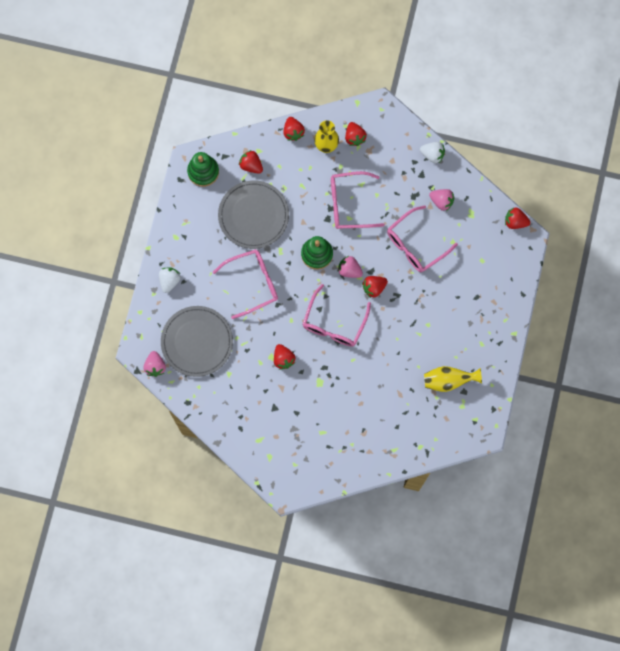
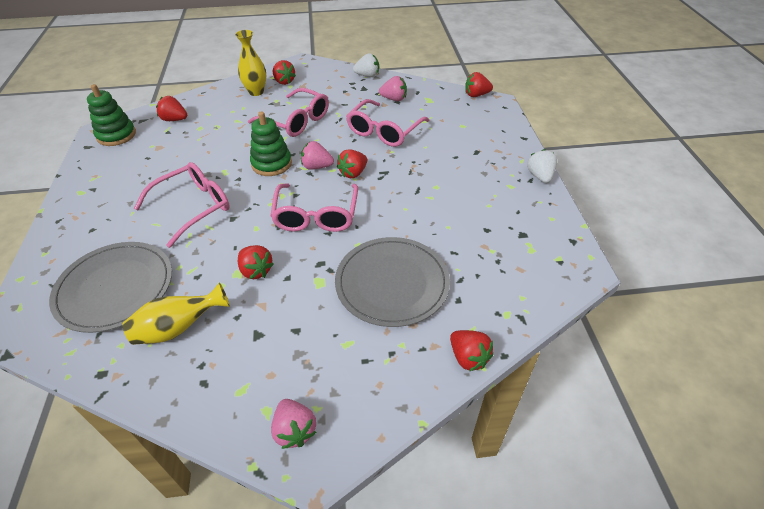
camera: 20 degrees left, 30 degrees down
pink strawberry [143,351,166,377] -> pink strawberry moved to [271,399,316,449]
white strawberry [159,267,181,293] -> white strawberry moved to [527,149,557,183]
grey plate [218,180,289,249] -> grey plate moved to [335,237,450,327]
red strawberry [283,117,305,141] -> red strawberry moved to [450,330,493,371]
pink glasses [331,171,385,229] -> pink glasses turned 120 degrees counterclockwise [248,88,329,137]
yellow vase [424,366,482,392] -> yellow vase moved to [122,282,230,345]

